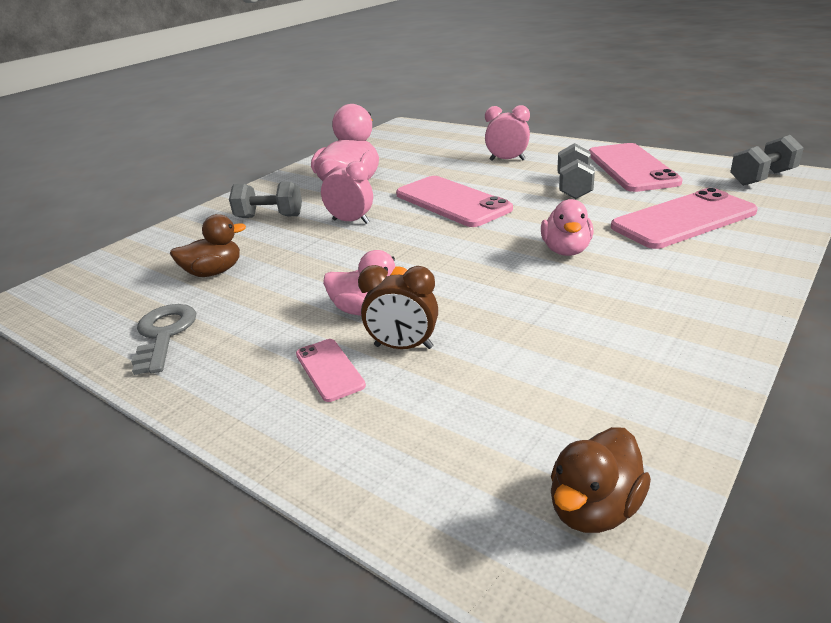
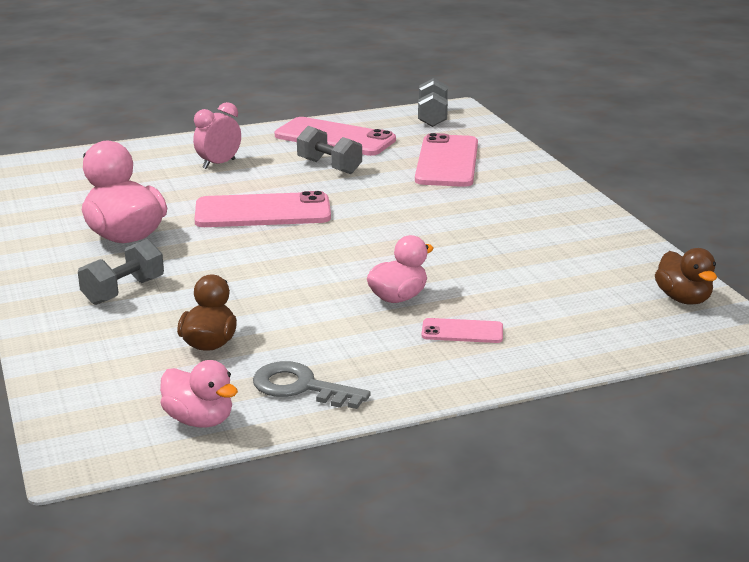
camera: 60 degrees left, 5 degrees down
pink clock [319,159,373,224] -> none
brown clock [358,265,438,349] -> none
pink duck [541,199,594,256] -> pink duck moved to [160,360,238,427]

